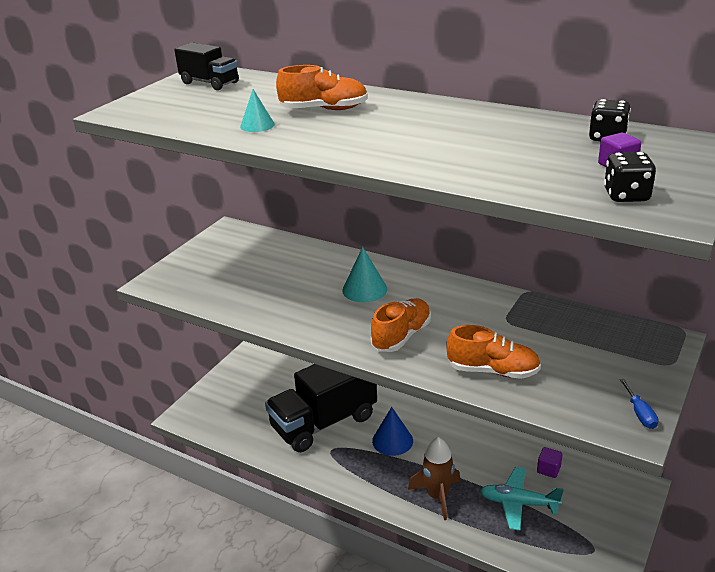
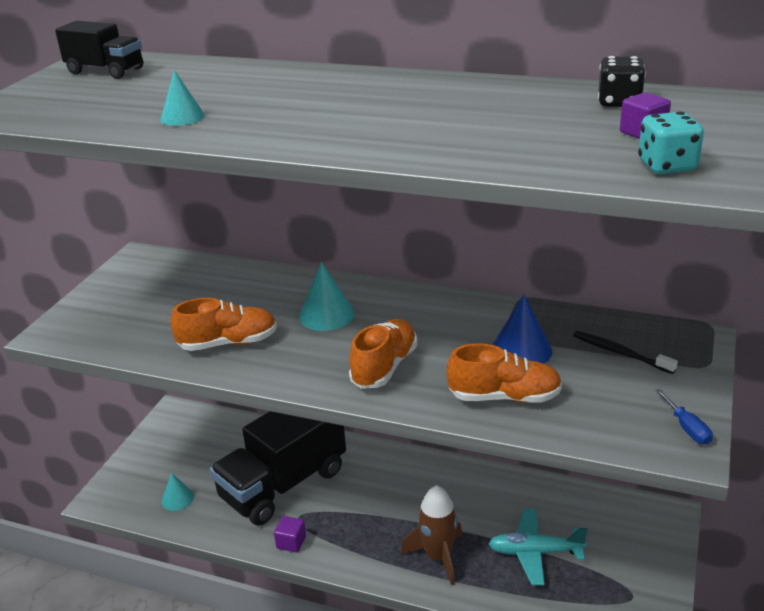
camera: 10 degrees left, 0 degrees up
orange shoe [276,65,368,110] -> orange shoe moved to [171,298,277,351]
blue cone [372,407,413,456] -> blue cone moved to [493,294,552,364]
purple cube [537,447,562,478] -> purple cube moved to [274,516,306,553]
black dice [604,152,656,202] -> turquoise dice [638,111,704,174]
none -> turquoise cone [161,473,194,511]
none -> black toothbrush [573,331,678,374]

